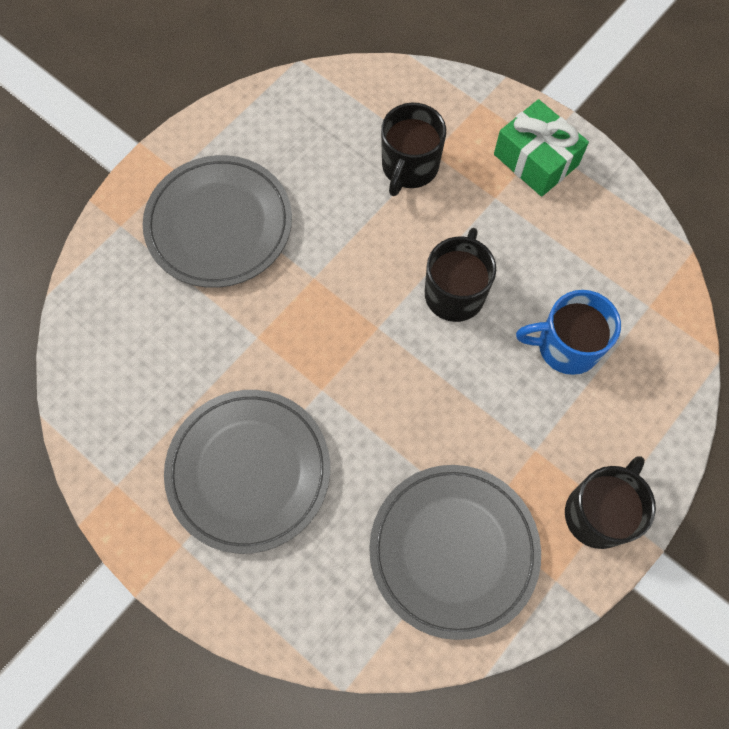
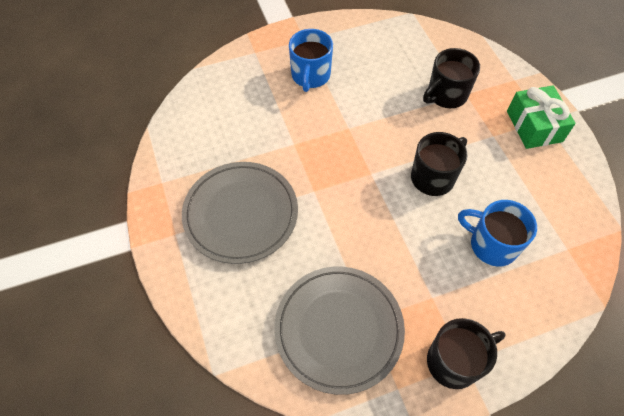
camera: 30 degrees right, 10 degrees down
grey plate [143,155,292,288] -> blue mug [289,29,333,92]

